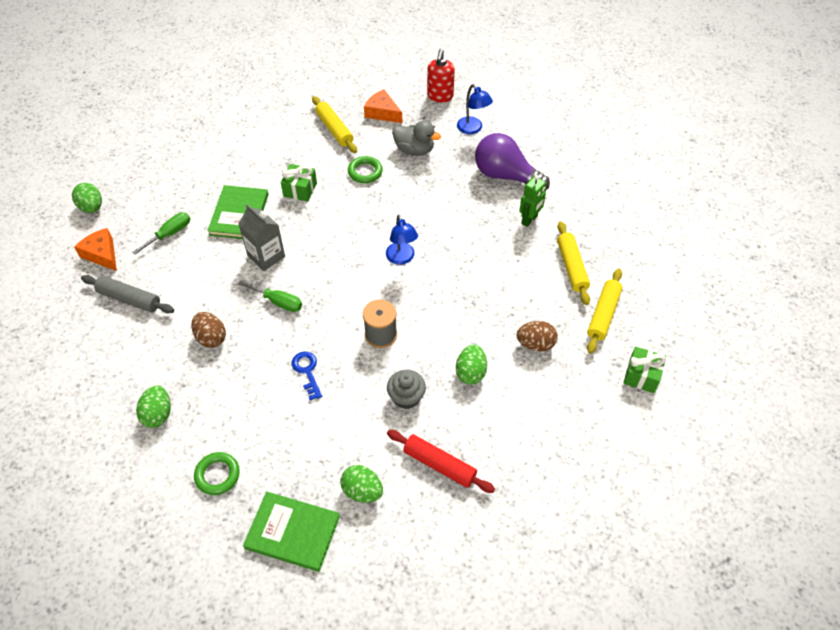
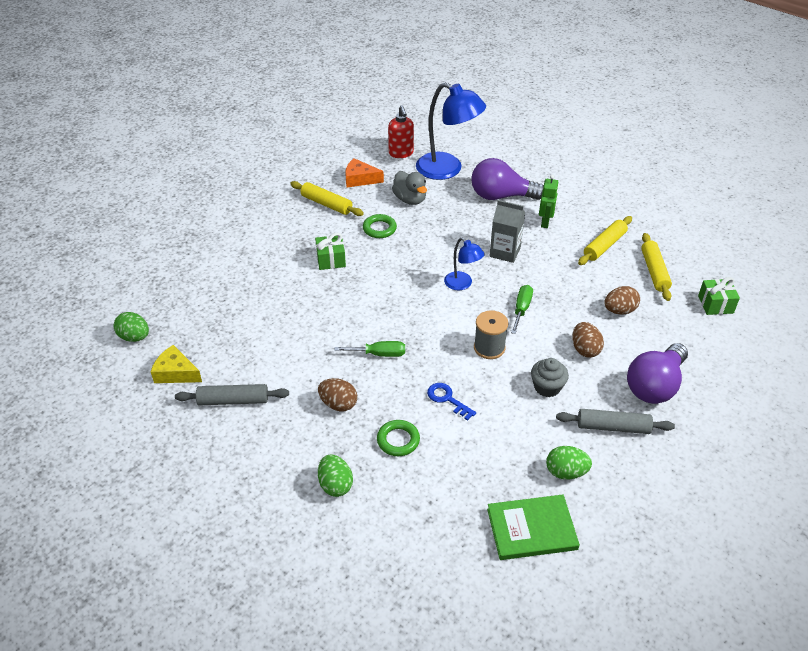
camera: 25 degrees left, 10 degrees down
orange cheese [74,228,117,271] -> yellow cheese [151,345,202,383]
green screwdriver [132,212,190,255] -> green screwdriver moved to [511,285,533,334]
green ring [194,452,240,495] -> green ring moved to [377,420,420,456]
green book [207,185,268,239] -> none
grey carton [239,204,285,271] -> grey carton moved to [490,200,525,263]
red rolling pin [387,430,495,493] -> grey rolling pin [556,409,675,434]
grey duck [392,121,441,156] -> grey duck turned 60 degrees clockwise [392,171,427,205]
green egg [456,345,487,385] -> brown egg [572,322,604,358]
blue lamp [457,84,493,134] -> blue lamp [416,83,486,180], size x1.90
yellow rolling pin [557,221,590,305] -> yellow rolling pin turned 75 degrees clockwise [578,216,632,265]
none -> purple light bulb [627,343,688,404]

